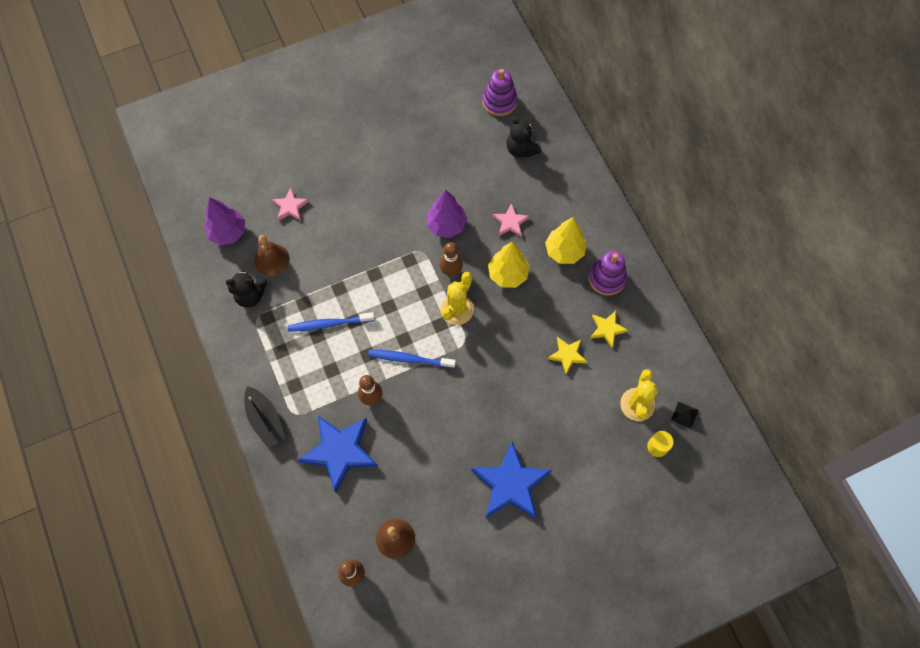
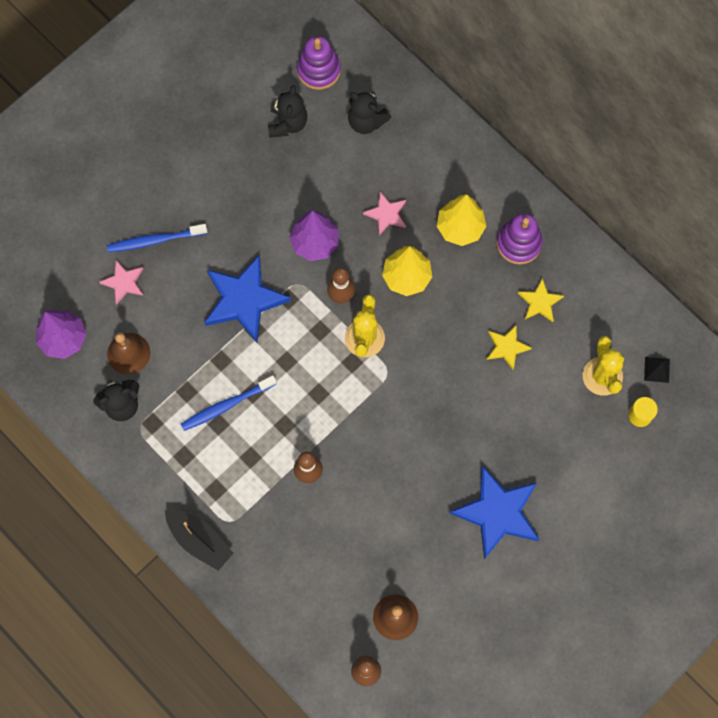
camera: 20 degrees left, 5 degrees up
blue star [298,416,378,493] -> blue star moved to [204,255,291,342]
blue toothbrush [368,350,456,368] -> blue toothbrush moved to [107,224,207,252]
none -> black teddy bear [268,85,307,138]

